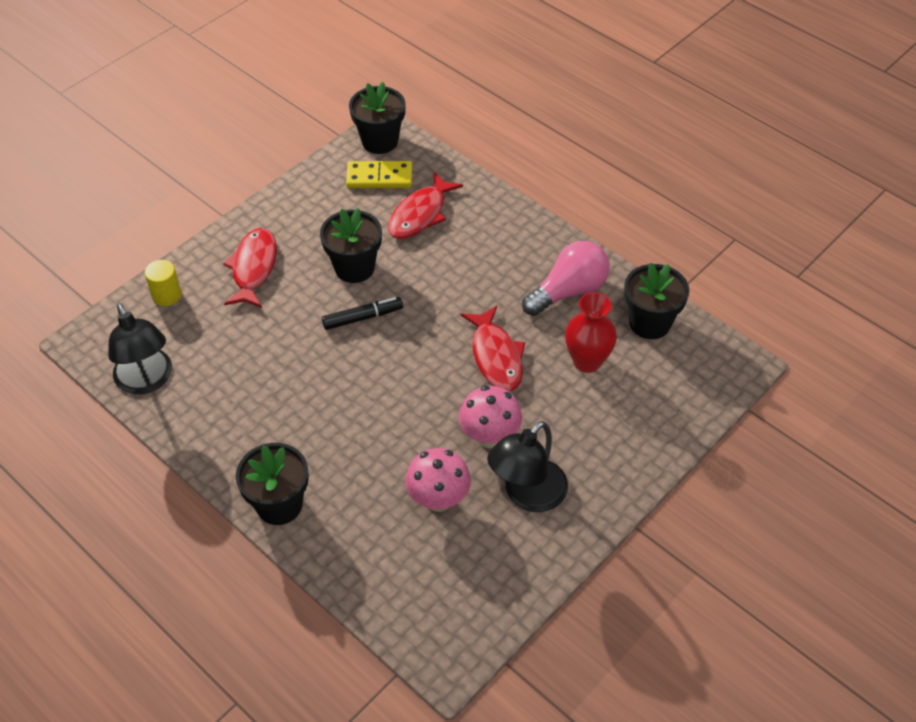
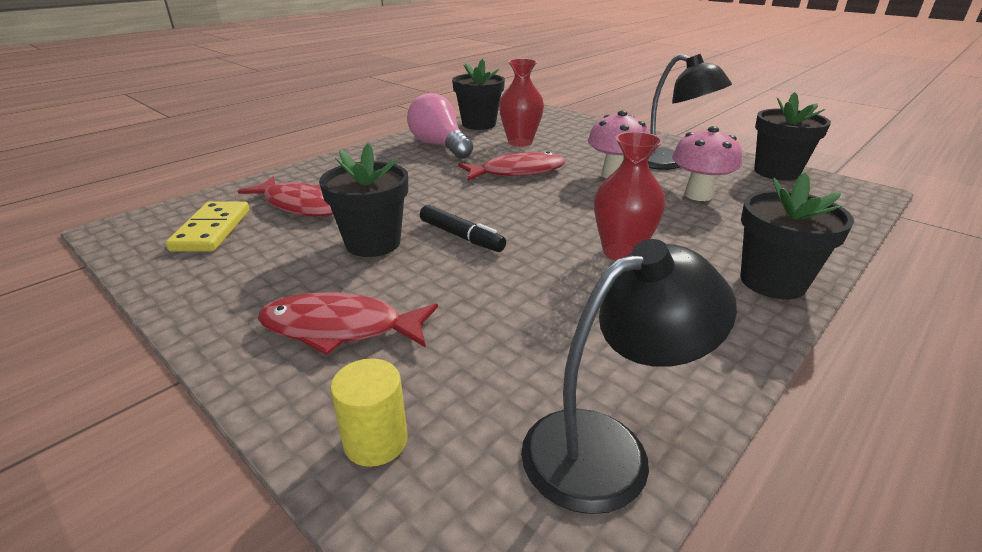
camera: 90 degrees left, 20 degrees down
black marker [322,297,403,330] -> black marker turned 150 degrees clockwise [420,205,506,252]
black flower pot [349,82,405,154] -> black flower pot moved to [754,92,831,181]
none -> red vase [594,132,666,261]

